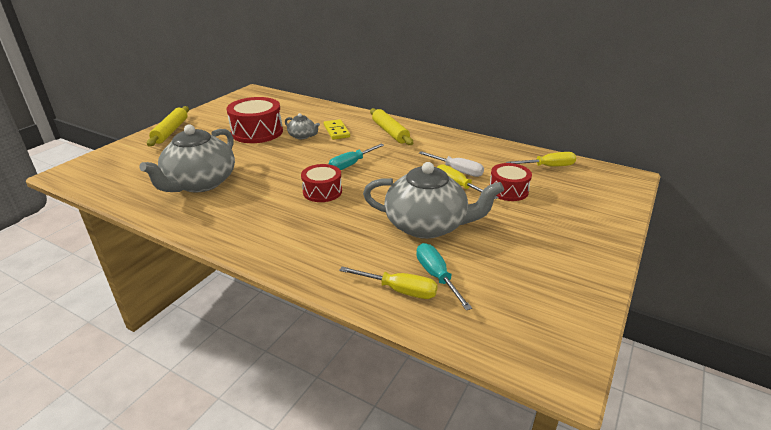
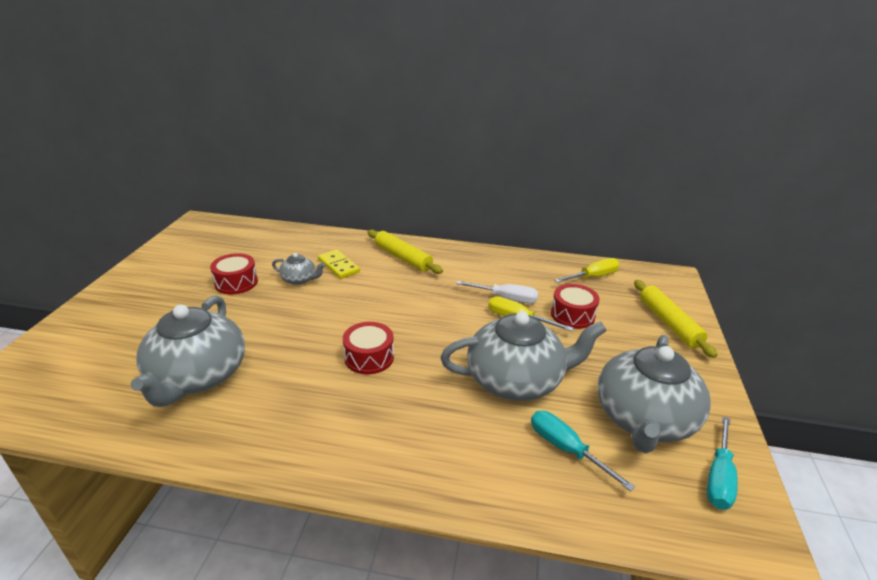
camera: 20 degrees left, 0 degrees up
yellow rolling pin [147,106,189,146] -> yellow rolling pin moved to [634,280,717,358]
red drum [227,97,283,143] -> red drum [210,253,258,295], size x0.62
turquoise screwdriver [329,143,384,170] -> turquoise screwdriver moved to [707,416,738,510]
yellow screwdriver [339,267,438,299] -> none
none -> grey teapot [597,335,711,453]

